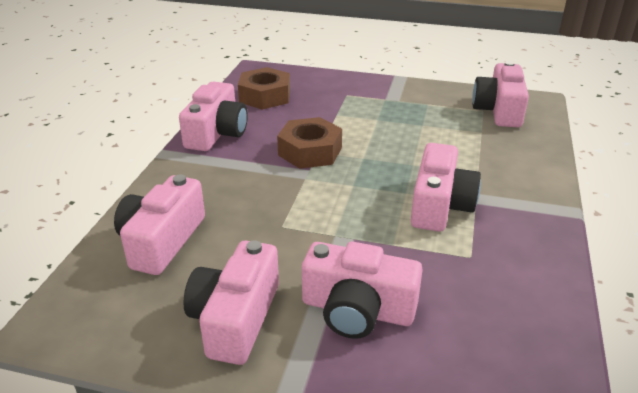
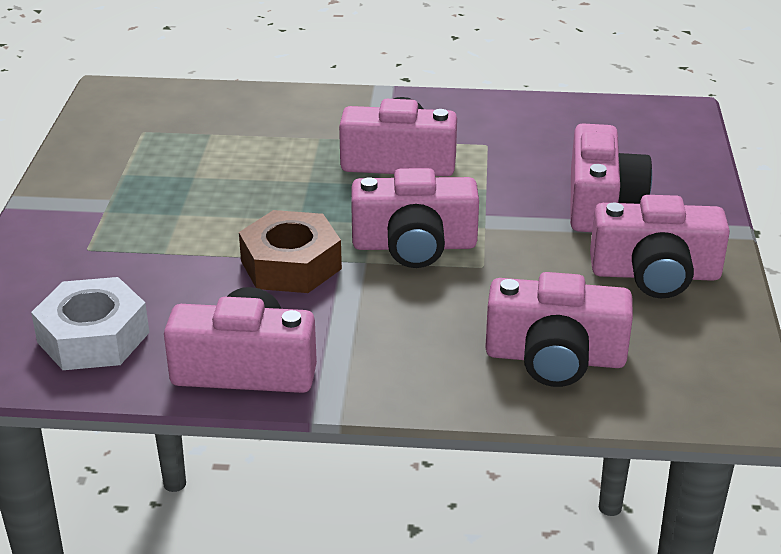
camera: 100 degrees left, 0 degrees up
brown nut [238,67,290,110] -> white nut [31,277,149,370]
pink camera [472,61,529,127] -> pink camera moved to [351,168,479,268]

